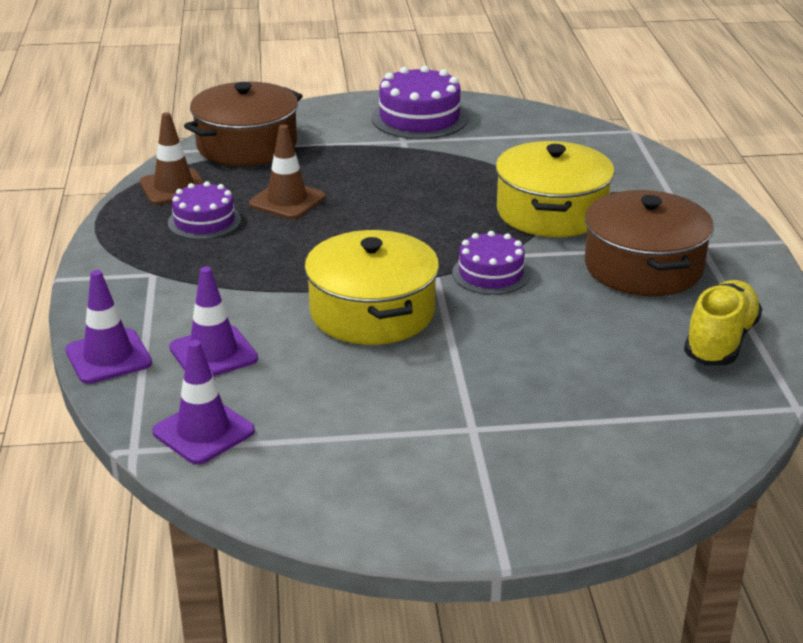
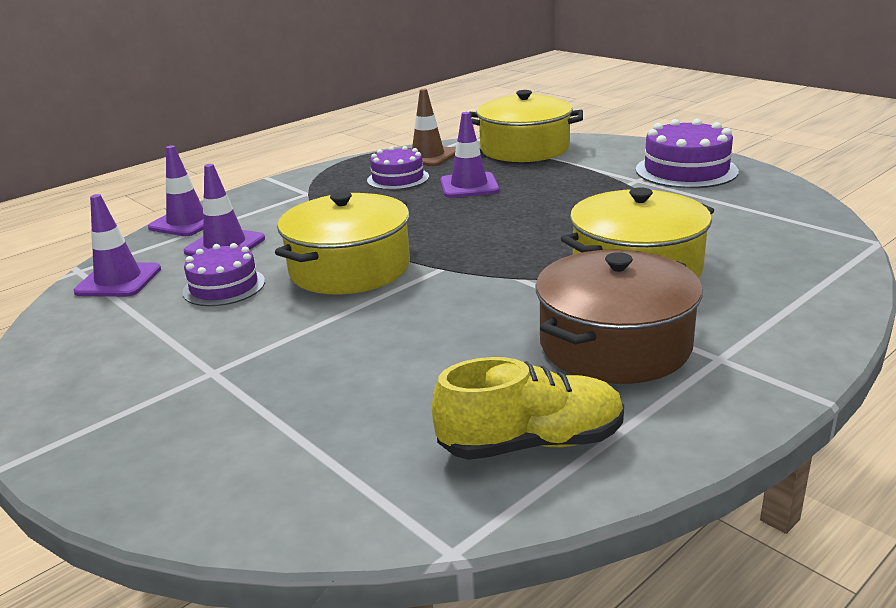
camera: 55 degrees right, 5 degrees down
brown pot [184,82,303,166] -> yellow pot [470,90,583,162]
brown traffic cone [249,125,325,219] -> purple traffic cone [440,112,499,198]
purple cake [452,231,530,295] -> purple cake moved to [182,243,265,306]

